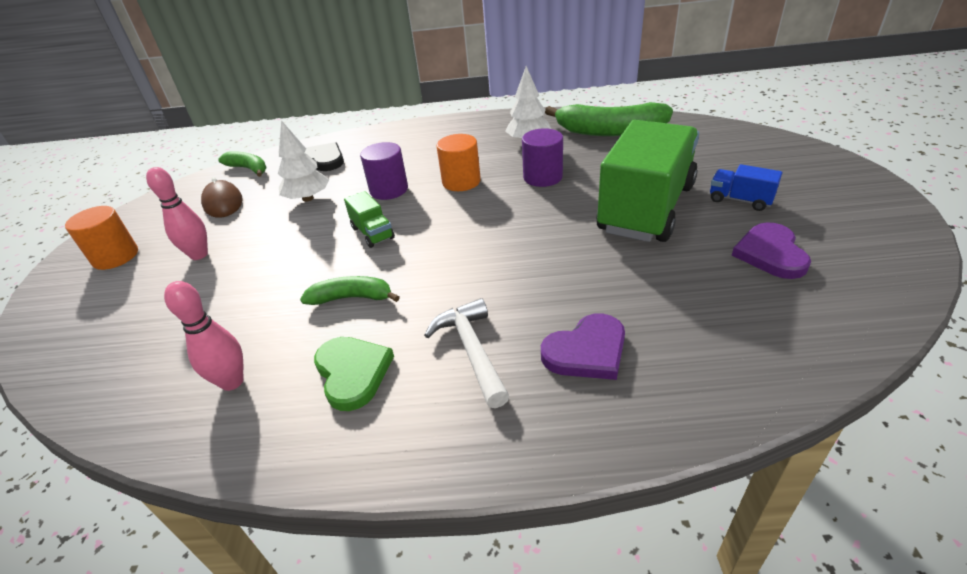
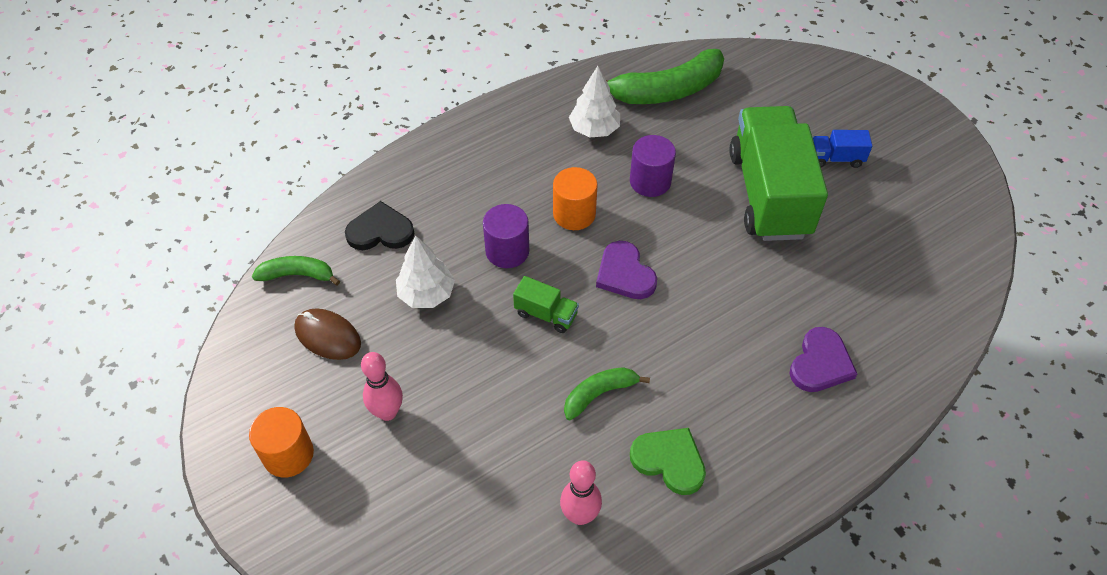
camera: 35 degrees left, 15 degrees up
white hammer [424,298,509,408] -> none
purple heart [732,222,811,279] -> purple heart moved to [596,241,657,299]

